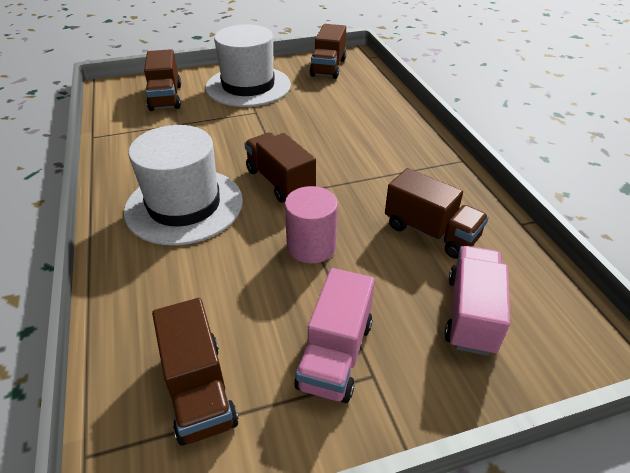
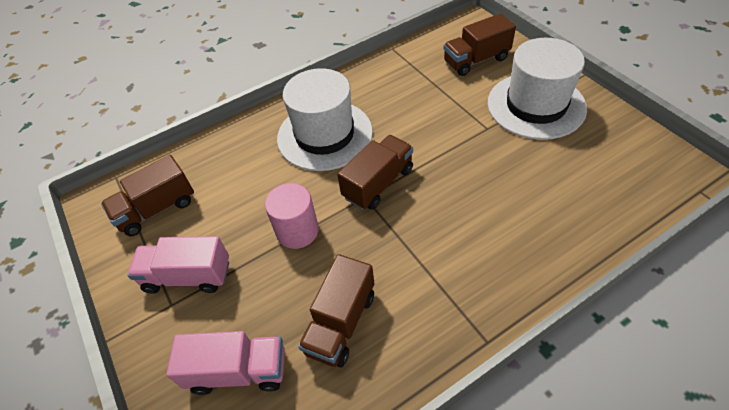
camera: 80 degrees right, 10 degrees up
brown truck [310,24,346,79] -> none

